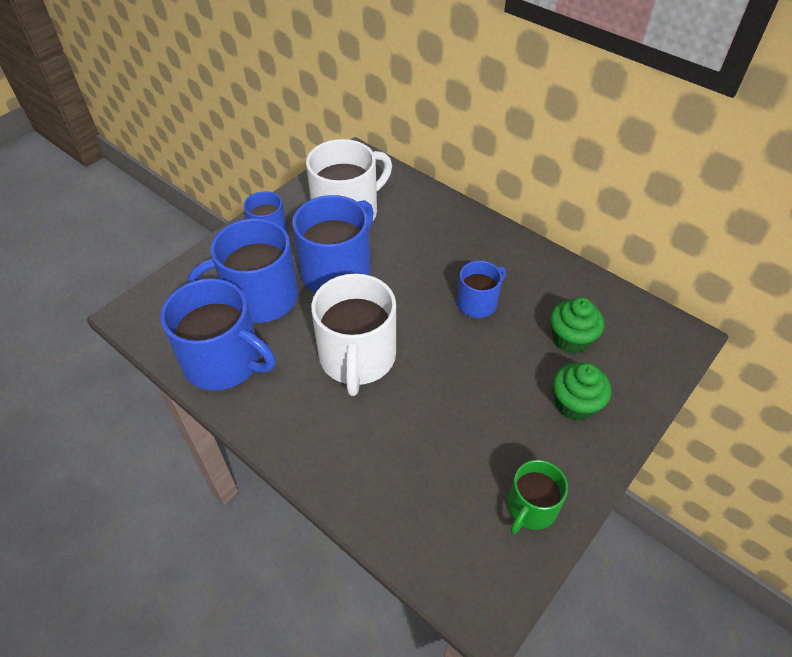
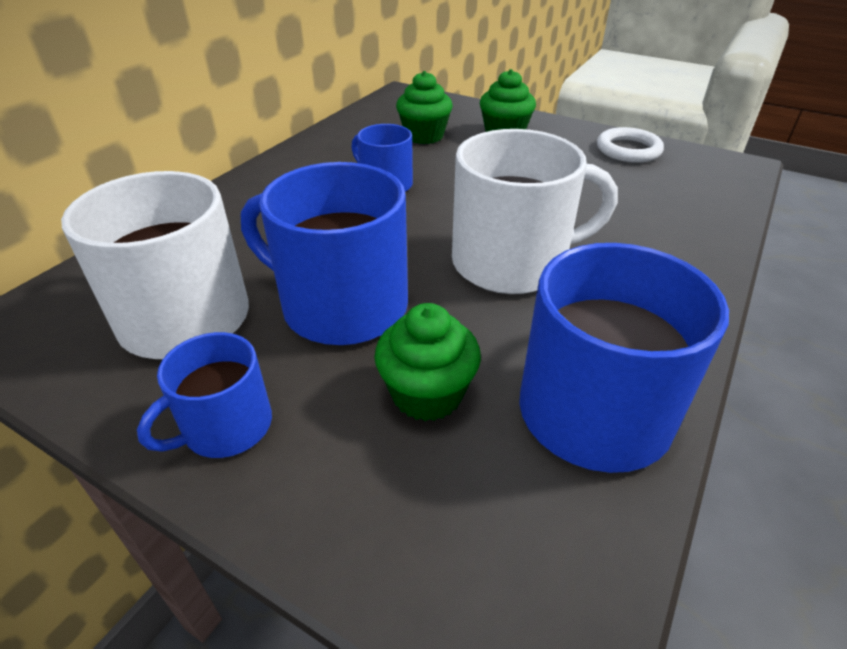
camera: 100 degrees left, 10 degrees down
blue mug [188,218,299,323] -> green cupcake [374,303,481,421]
green mug [507,460,568,534] -> white ring [597,127,664,163]

